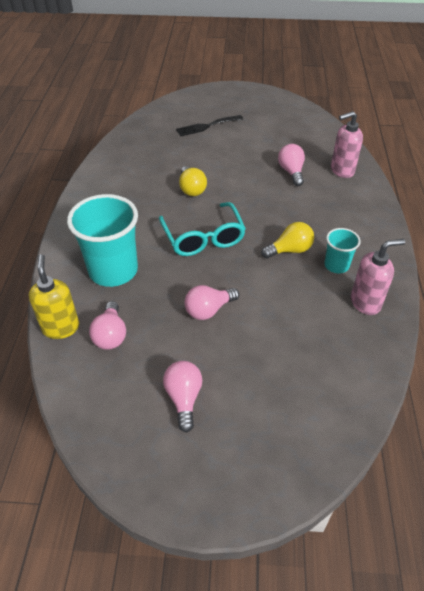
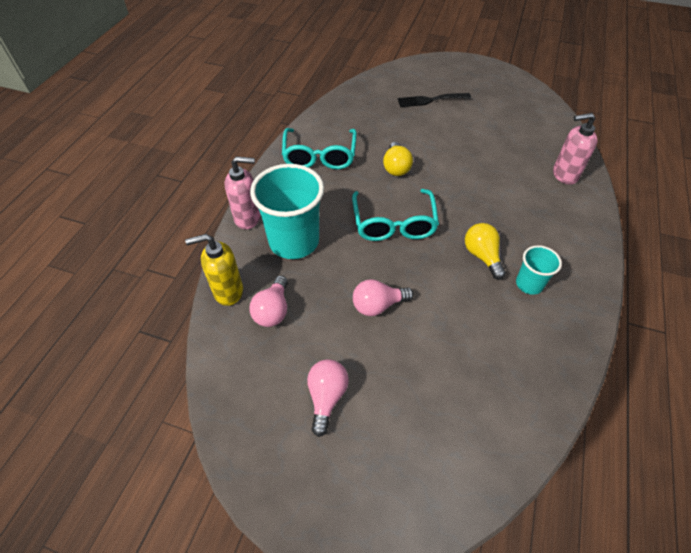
camera: 15 degrees right, 5 degrees up
yellow soap dispenser [28,254,79,339] -> yellow soap dispenser turned 105 degrees counterclockwise [185,234,243,306]
yellow light bulb [261,222,314,258] -> yellow light bulb turned 105 degrees counterclockwise [465,223,506,280]
pink light bulb [278,144,305,186] -> none
pink soap dispenser [351,239,405,315] -> pink soap dispenser moved to [225,156,260,229]
none -> turquoise glasses [282,128,357,169]

